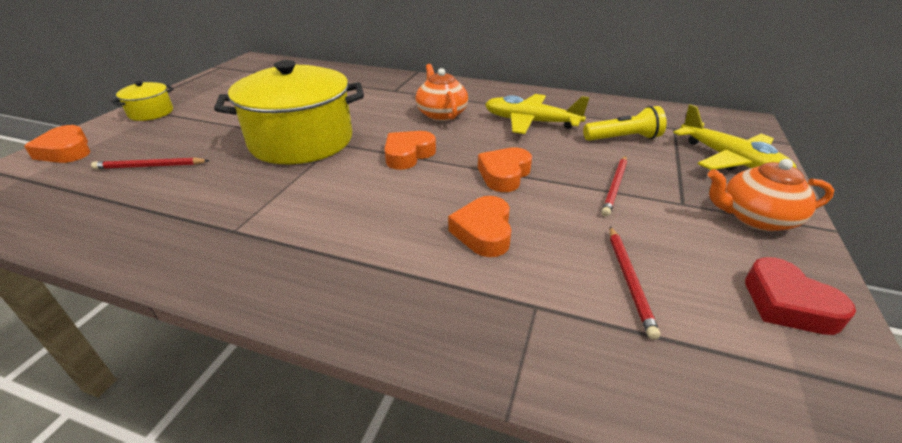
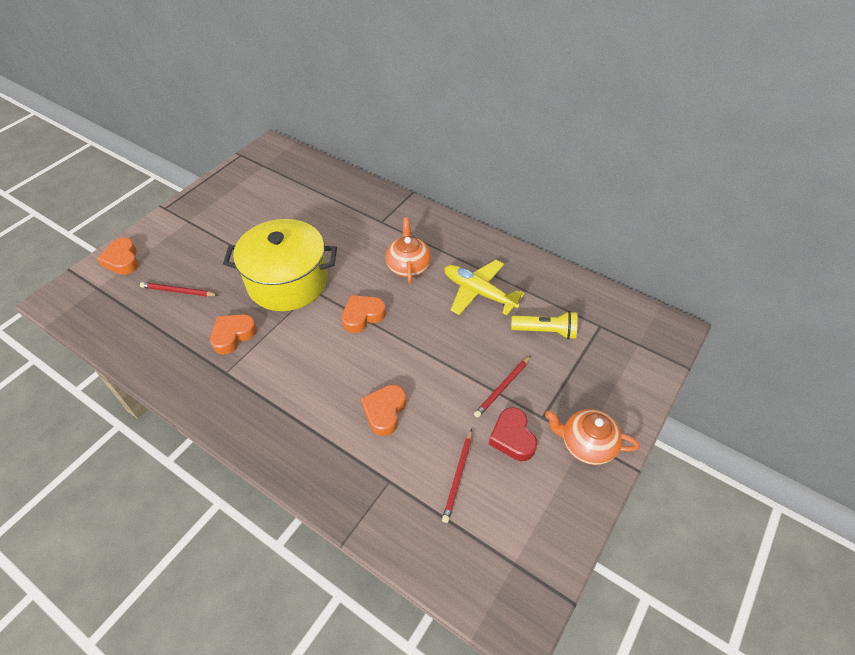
camera: 15 degrees right, 15 degrees up
yellow pot [111,81,174,121] -> none
orange heart [478,147,532,192] -> orange heart moved to [210,314,257,355]
yellow plane [673,104,797,171] -> none
red heart [745,257,856,335] -> red heart moved to [489,407,537,461]

